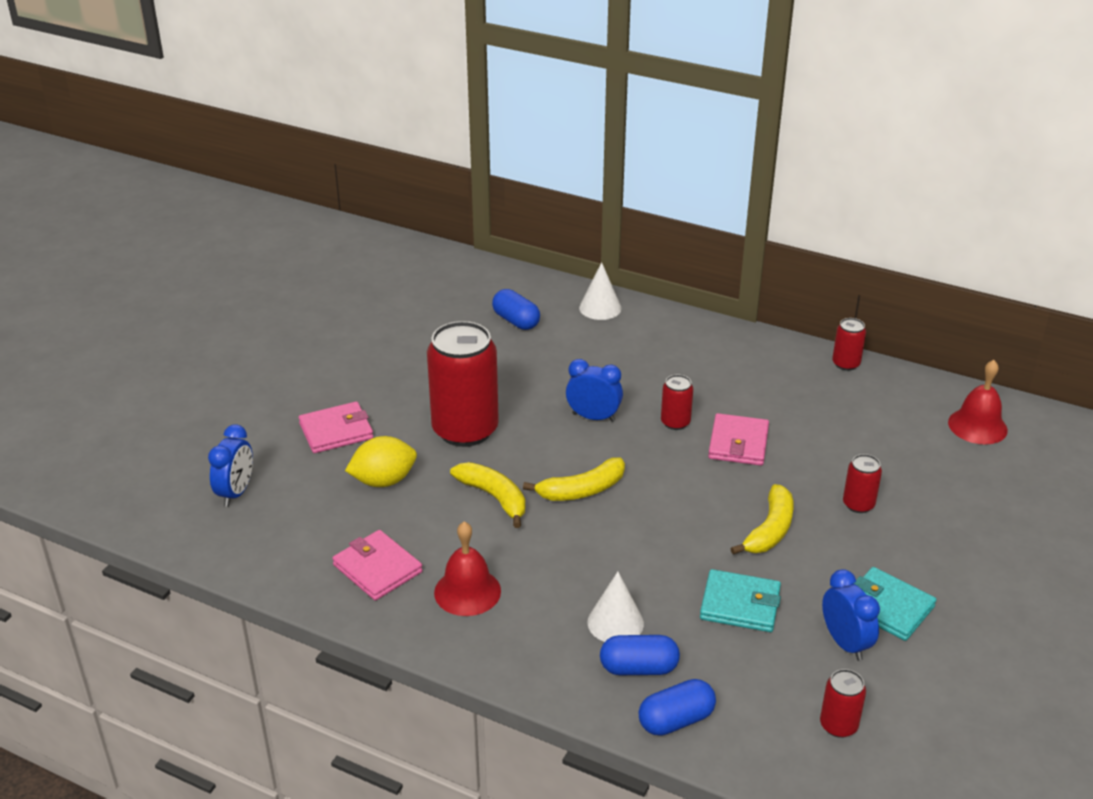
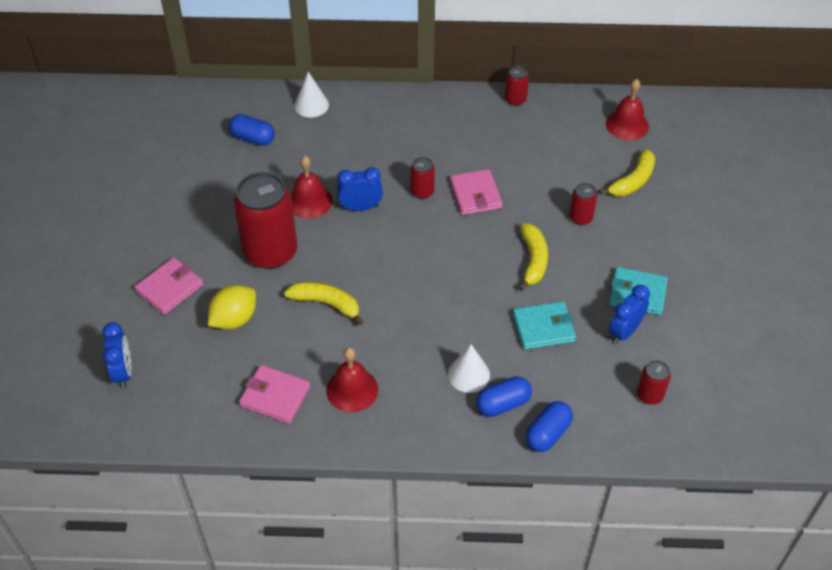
camera: 25 degrees left, 15 degrees up
yellow banana [523,457,625,501] -> yellow banana moved to [599,149,655,196]
blue clock [822,569,880,661] -> blue clock turned 90 degrees counterclockwise [609,285,650,344]
none -> red bell [291,156,333,219]

